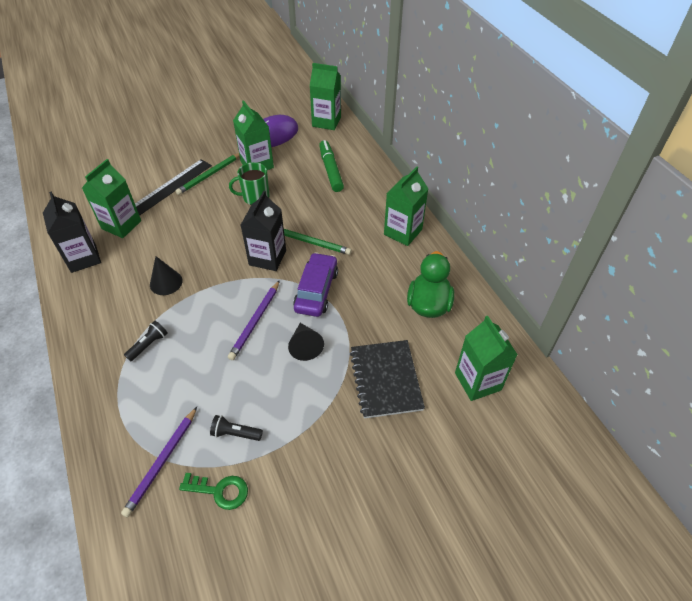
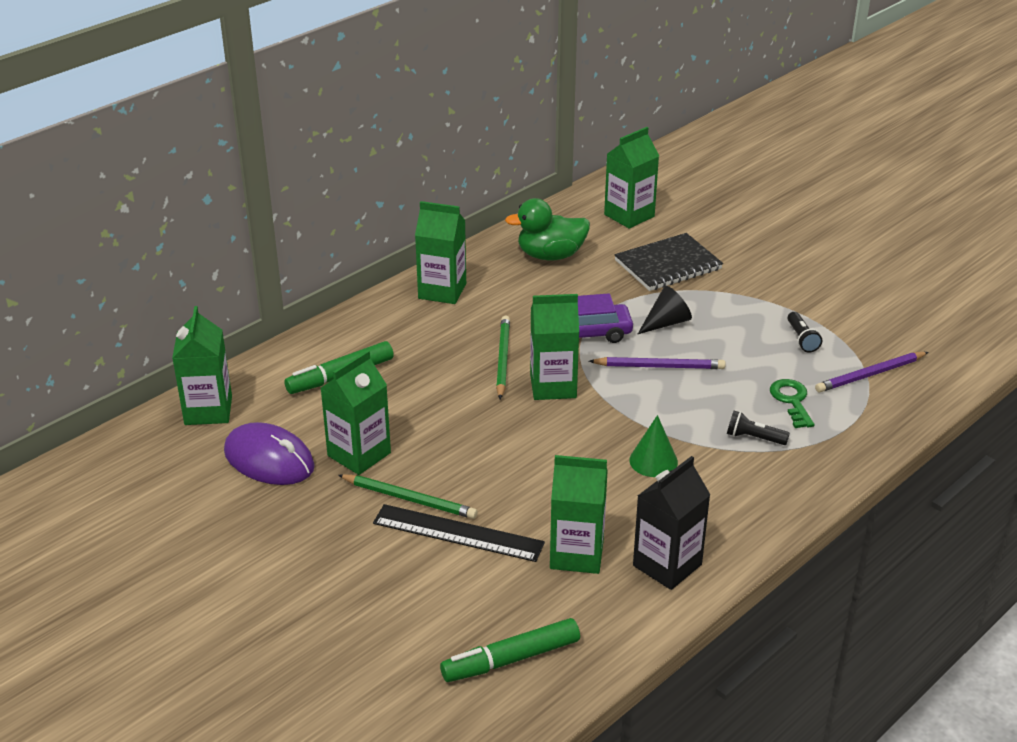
camera: 110 degrees left, 15 degrees down
purple pencil [121,407,197,517] -> purple pencil turned 150 degrees clockwise [815,352,928,393]
black cone [150,256,183,295] -> green cone [629,415,678,477]
green key [179,473,248,510] -> green key moved to [770,379,814,428]
green mug [229,162,269,205] -> none
black carton [241,191,286,271] -> green carton [530,294,579,400]
none -> green marker [440,618,580,682]

